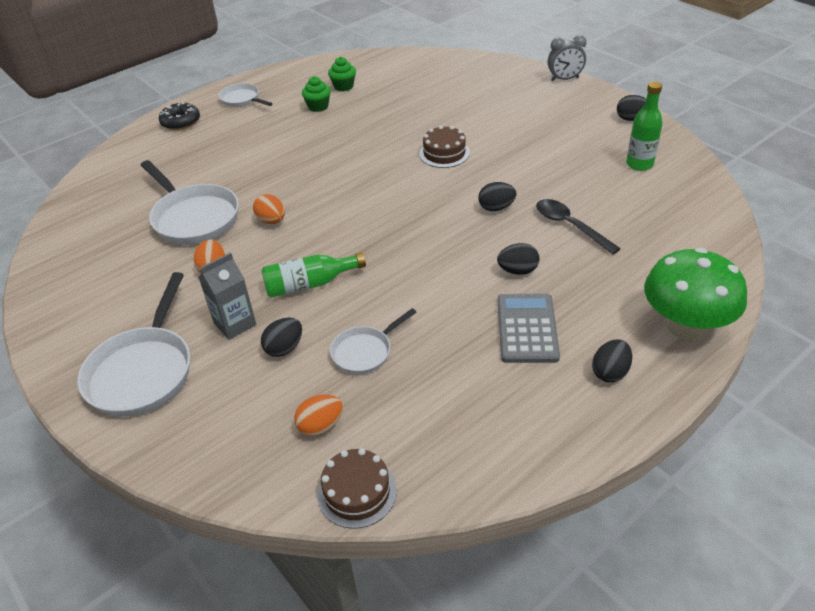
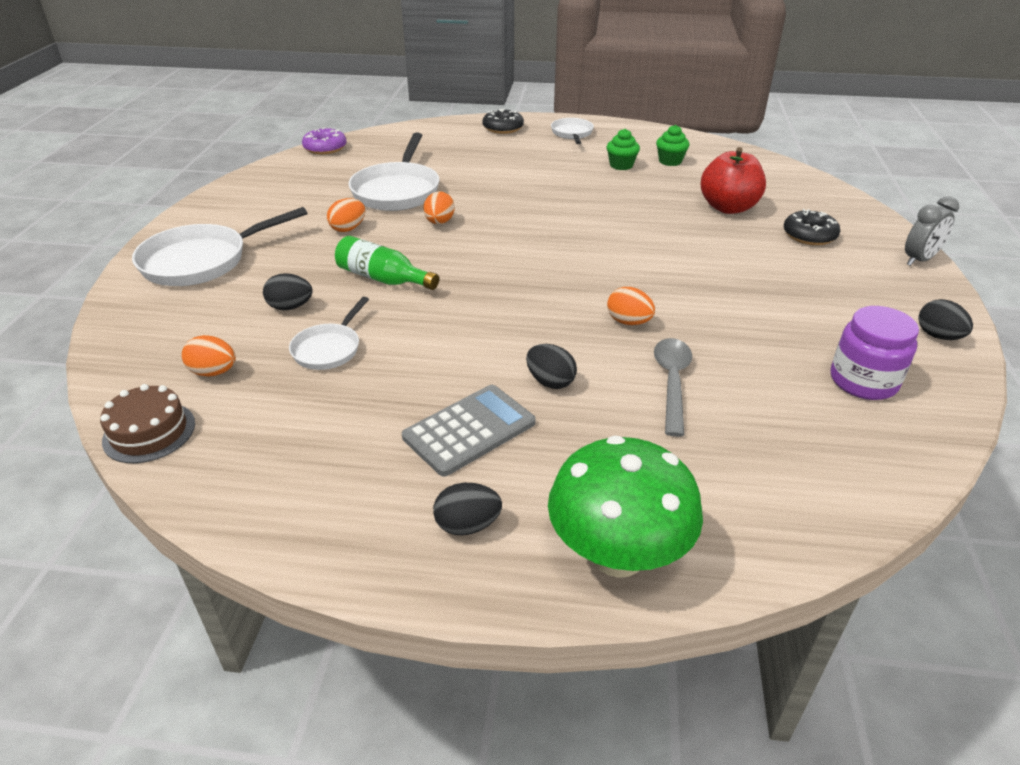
camera: 45 degrees right, 5 degrees down
grey carton [198,252,256,340] -> none
white pan [330,308,416,374] -> white pan turned 75 degrees counterclockwise [289,297,369,370]
brown cake [419,125,470,168] -> none
black egg [478,182,517,211] -> orange egg [607,287,655,325]
black spoon [536,199,621,255] -> grey spoon [654,338,692,437]
grey clock [548,35,587,81] -> grey clock turned 75 degrees counterclockwise [905,196,959,266]
green bottle [626,82,663,171] -> purple jar [831,306,919,400]
none -> purple donut [302,127,347,154]
none -> red apple [701,147,766,214]
none -> black donut [784,209,840,245]

